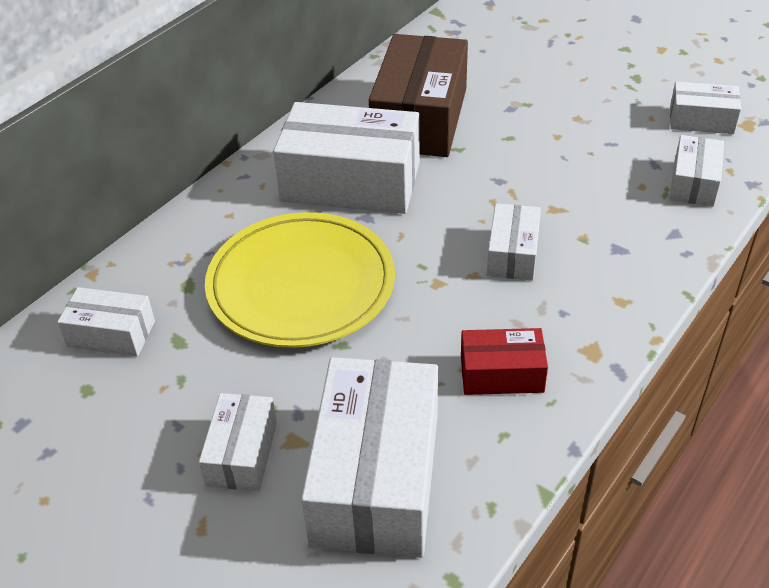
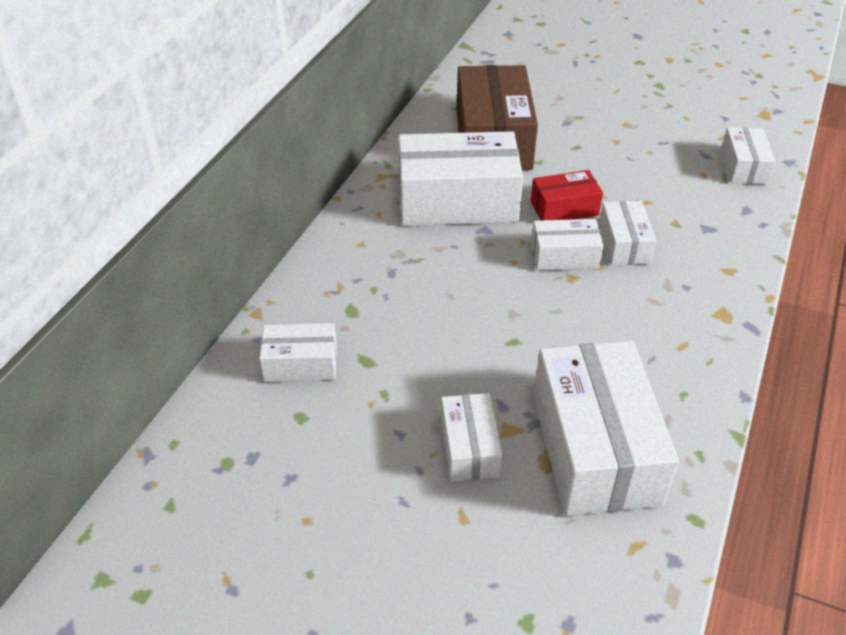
camera: 15 degrees left, 0 degrees up
yellow plate [205,212,395,348] -> none
red box [461,328,548,395] -> red box moved to [531,170,603,220]
white box [670,82,741,134] -> white box moved to [531,219,604,271]

